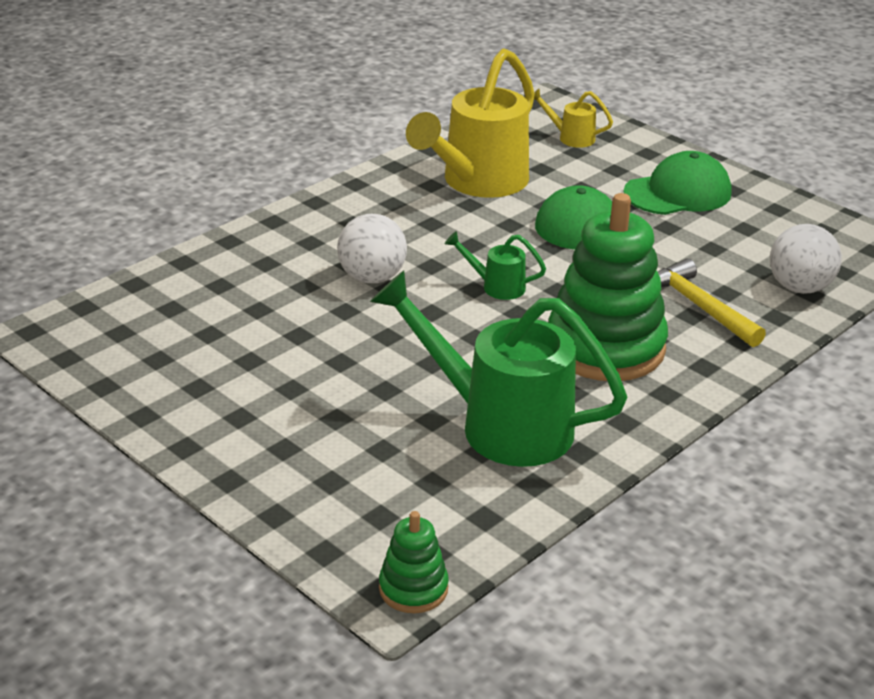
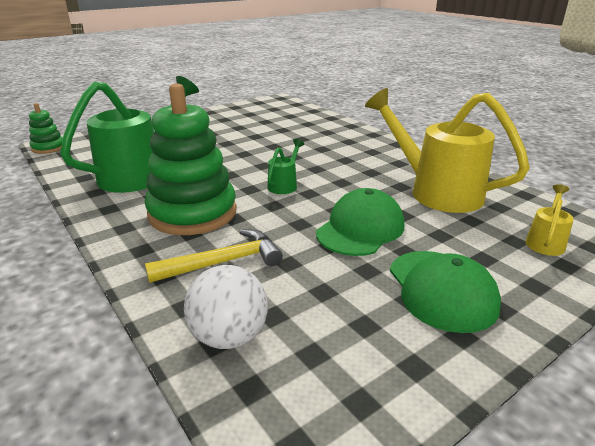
camera: 100 degrees right, 5 degrees down
white ball [337,214,407,283] -> none

